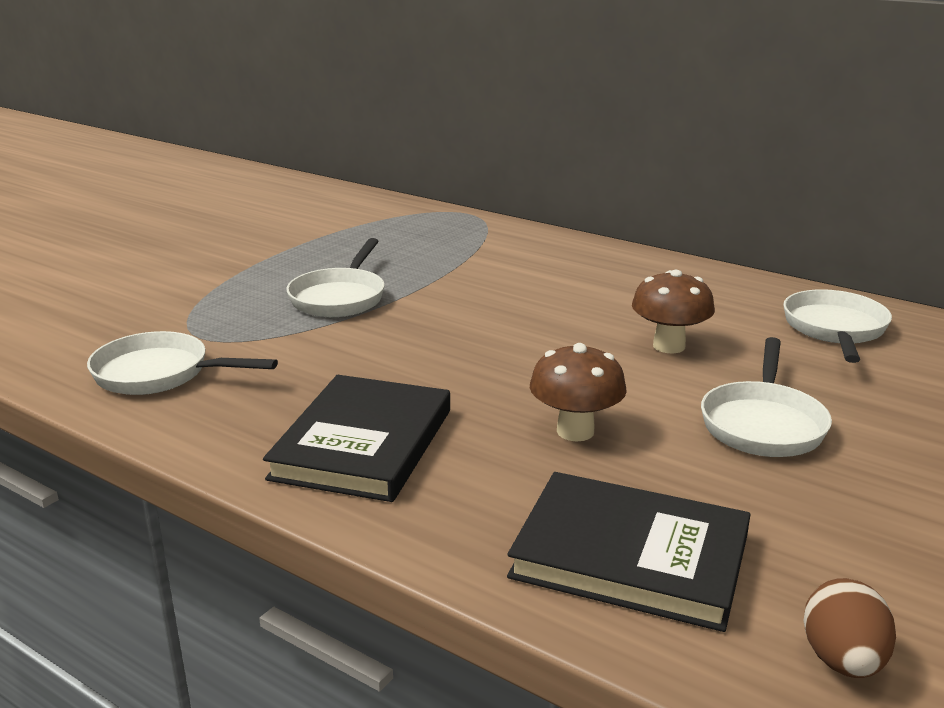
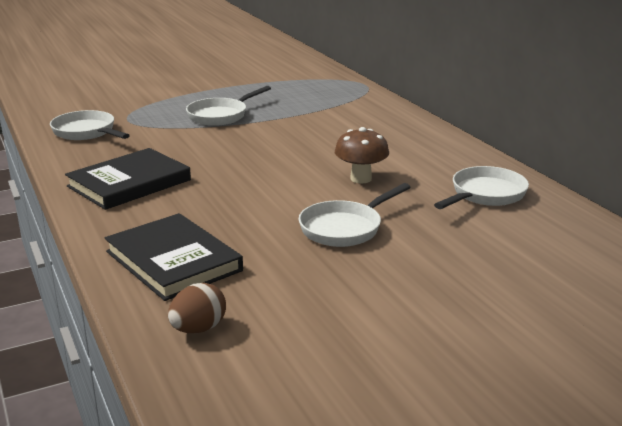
camera: 30 degrees right, 0 degrees up
brown mushroom [530,343,627,441] -> none

